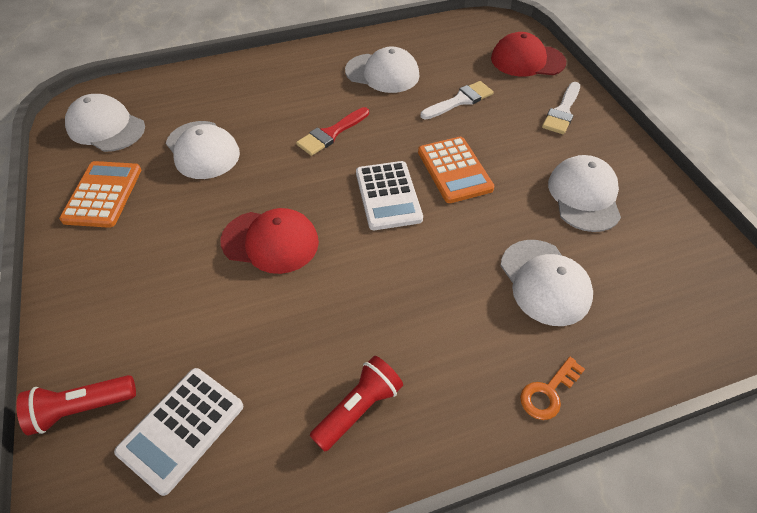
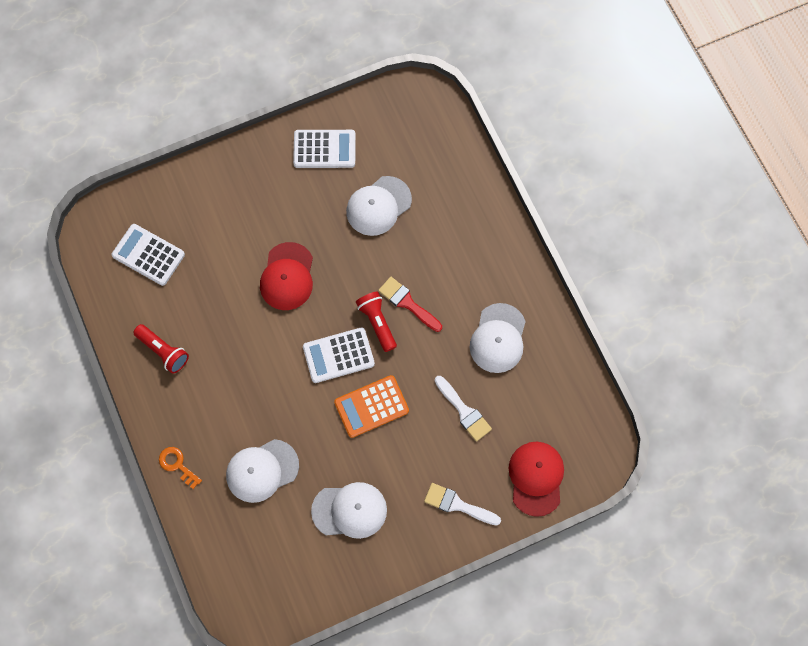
camera: 85 degrees right, 20 degrees up
red flashlight [16,375,136,435] -> red flashlight moved to [356,291,397,352]
orange calculator [59,161,141,228] -> white calculator [293,130,356,168]
white cap [65,94,145,152] -> none

